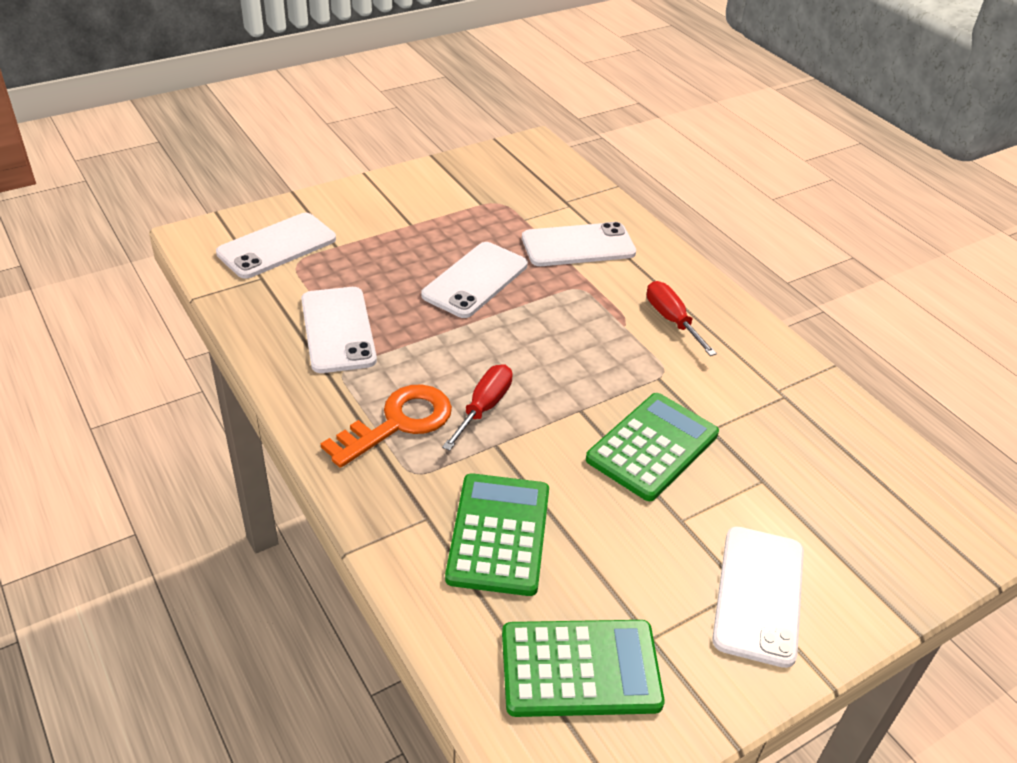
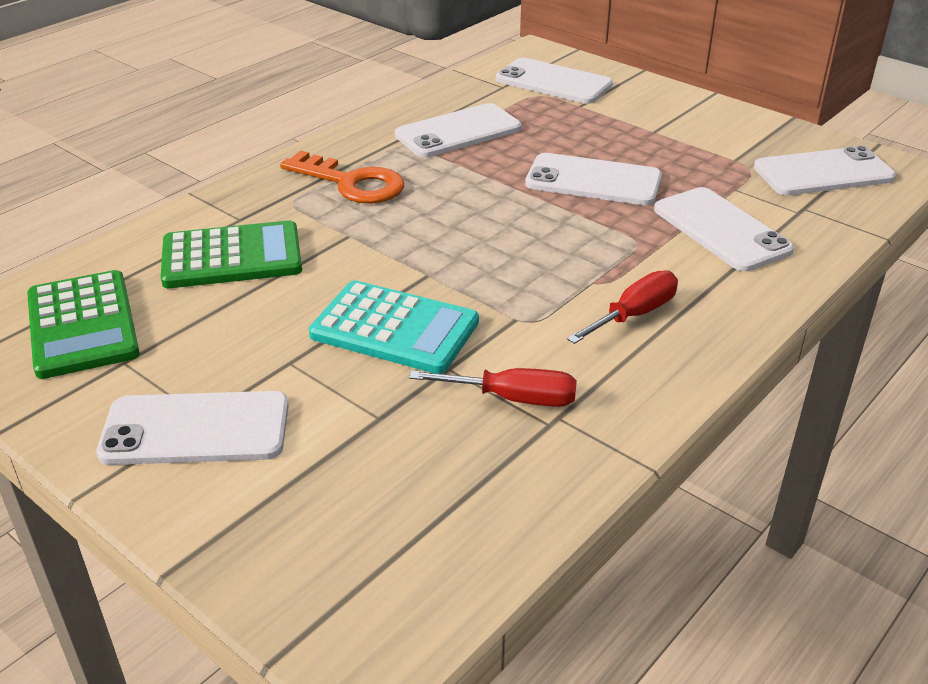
camera: 75 degrees right, 5 degrees down
red screwdriver [442,364,513,451] -> red screwdriver moved to [409,368,577,407]
green calculator [586,393,719,501] -> turquoise calculator [309,281,479,374]
none -> white phone [754,146,896,195]

